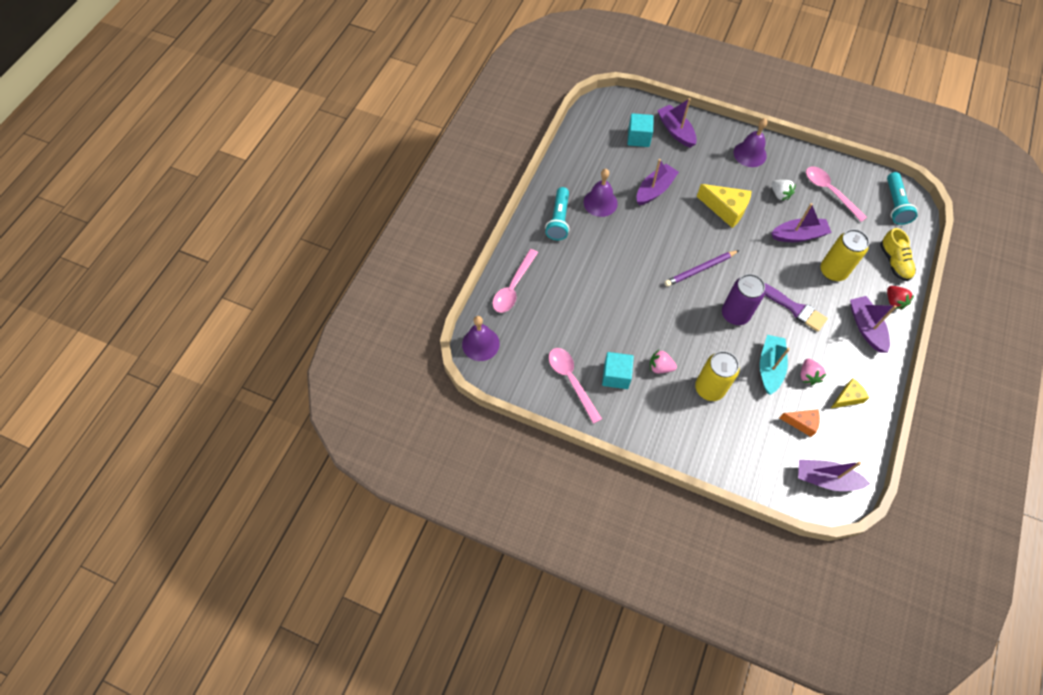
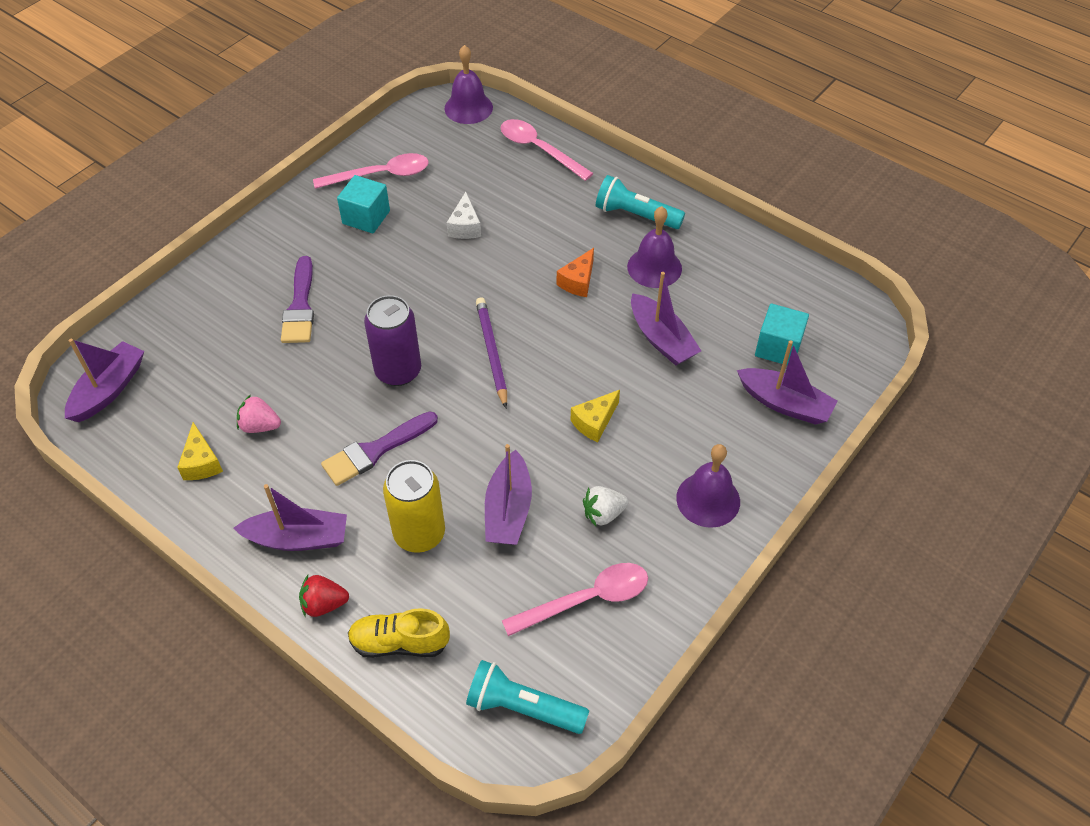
camera: 105 degrees right, 10 degrees down
pink strawberry [650,350,677,373] -> none
purple boat [657,98,697,148] -> purple boat turned 45 degrees clockwise [737,340,838,425]
yellow can [695,351,740,401] -> purple brush [281,256,314,343]
yellow cheese [697,184,752,228] -> yellow cheese [571,390,620,442], size x0.61
turquoise boat [760,335,790,395] -> none
orange cheese [779,409,820,437] -> orange cheese moved to [557,248,594,297]
none -> white cheese [447,192,481,239]

